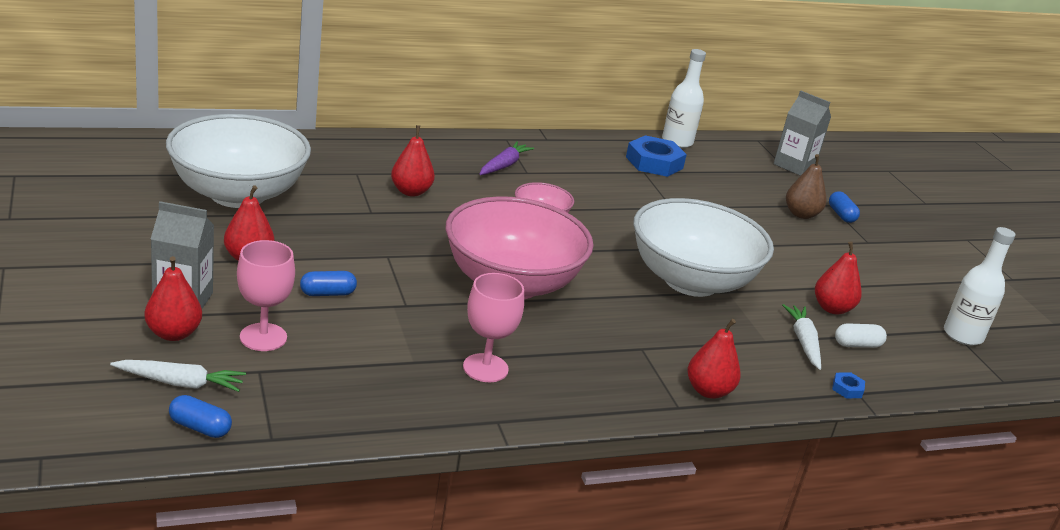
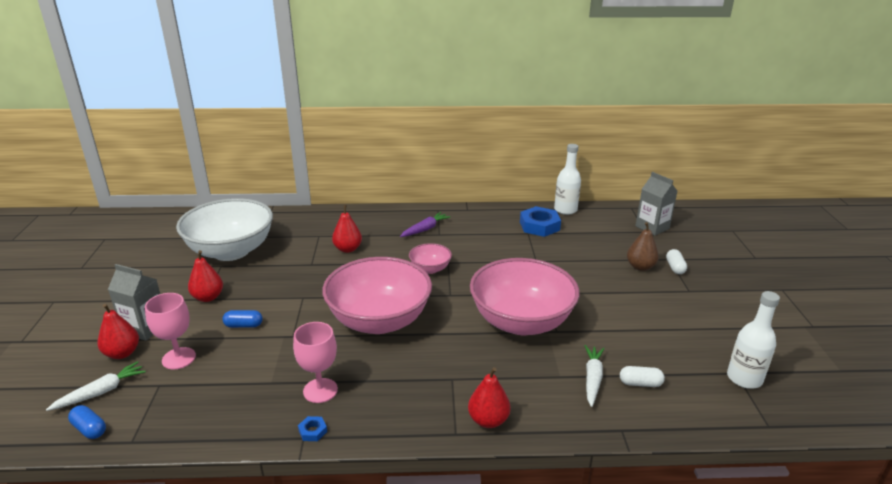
camera: 20 degrees right, 0 degrees up
white carrot [110,360,246,392] -> white carrot turned 60 degrees counterclockwise [46,361,146,411]
white bowl [633,198,774,297] -> pink bowl [470,258,580,335]
red pear [815,241,861,315] -> none
blue capsule [829,191,860,223] -> white capsule [666,249,687,274]
blue nut [832,372,865,399] -> blue nut moved to [298,416,327,441]

